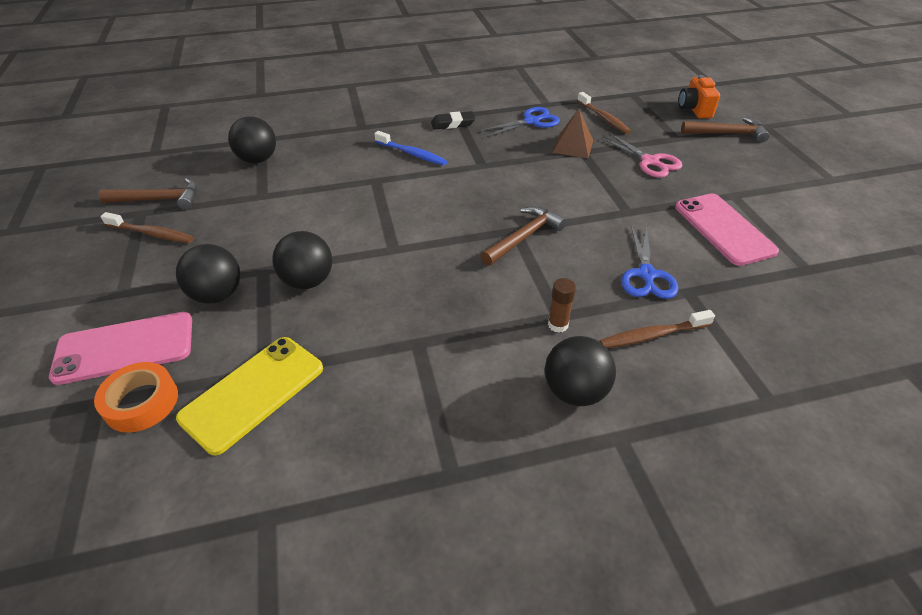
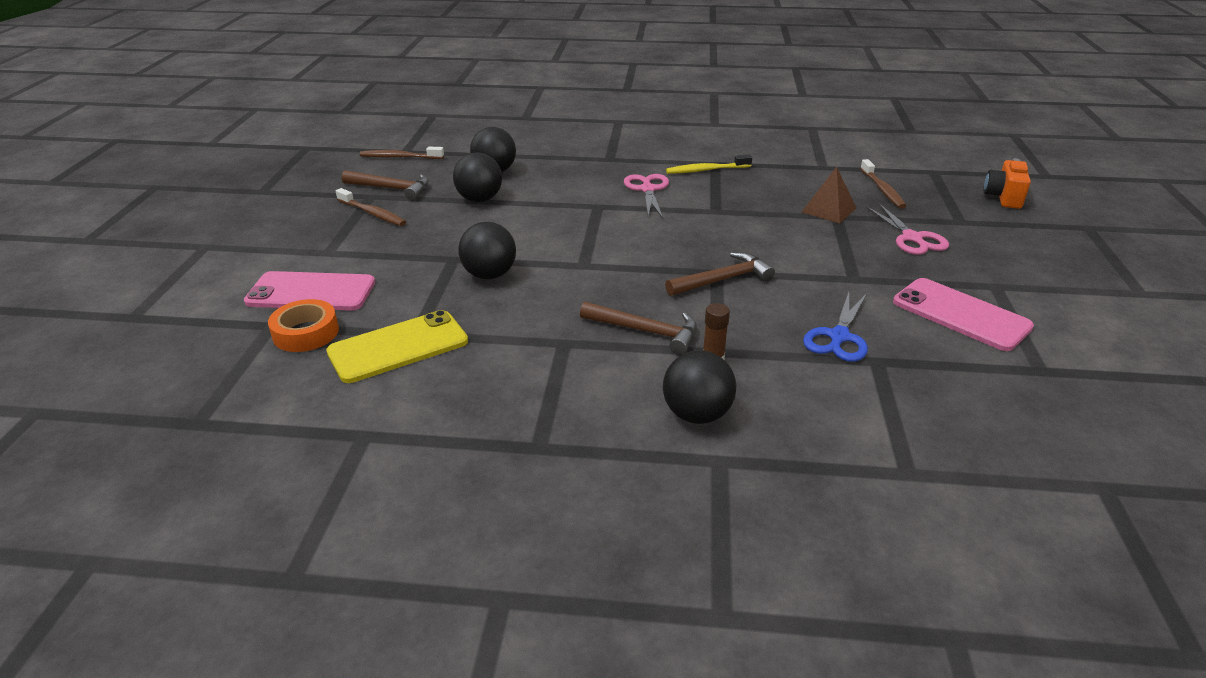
camera: 20 degrees right, 10 degrees down
black ball [176,244,240,304] -> black ball moved to [453,152,502,202]
blue toothbrush [374,131,447,166] -> pink scissors [624,174,669,218]
black eraser [431,111,475,130] -> yellow toothbrush [666,155,752,174]
blue scissors [481,107,560,137] -> none
brown toothbrush [599,310,715,348] -> brown toothbrush moved to [360,147,444,159]
pink phone [675,193,779,266] -> pink phone turned 45 degrees counterclockwise [893,278,1034,351]
brown hammer [681,117,770,143] -> brown hammer moved to [580,301,697,355]

